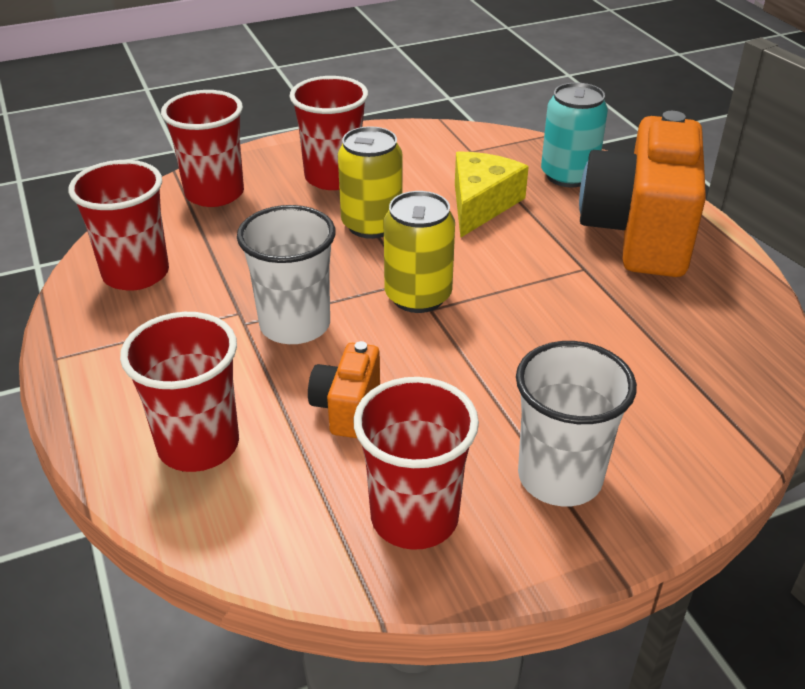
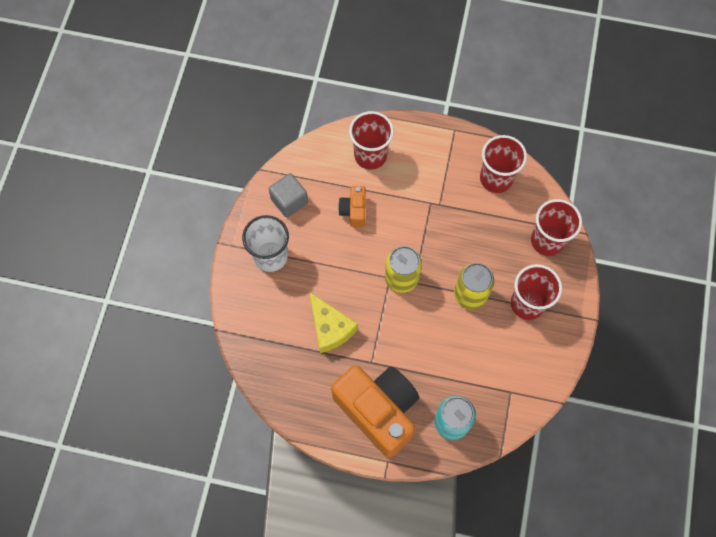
camera: 125 degrees right, 30 degrees up
white cup [237,205,336,344] -> none
orange camera [308,341,380,438] -> orange camera turned 135 degrees counterclockwise [338,186,366,227]
red cup [353,377,479,550] -> grey cube [269,173,308,218]
yellow cheese [455,151,529,238] -> yellow cheese moved to [309,292,358,353]

